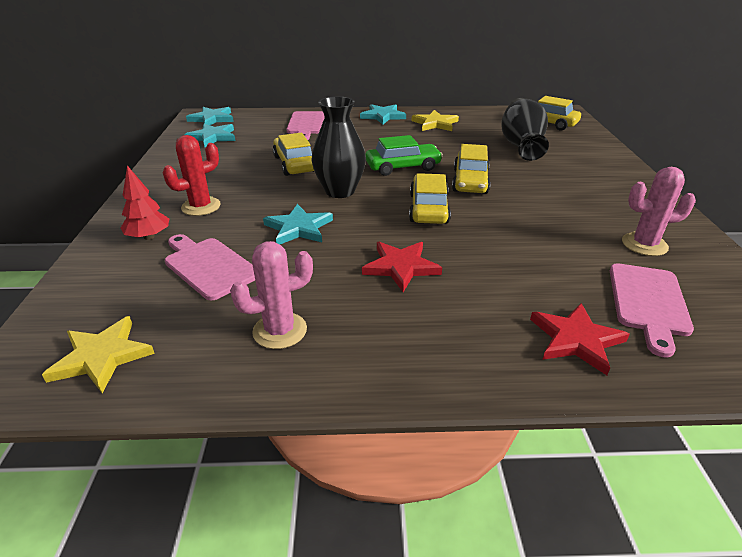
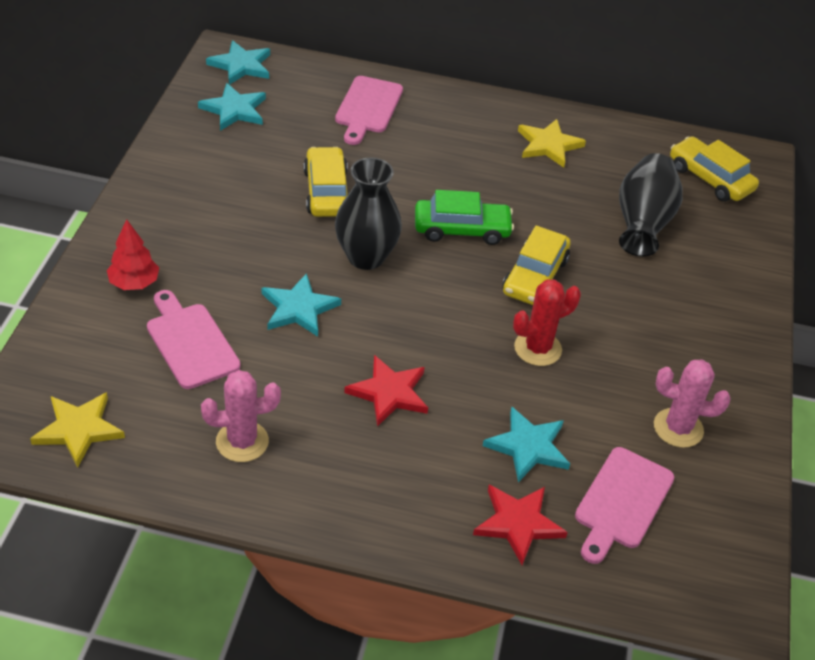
camera: 10 degrees right, 10 degrees up
red cactus [163,135,221,216] -> red cactus moved to [513,279,581,366]
turquoise star [360,104,406,125] -> turquoise star moved to [483,407,570,482]
yellow car [409,173,451,224] -> none

